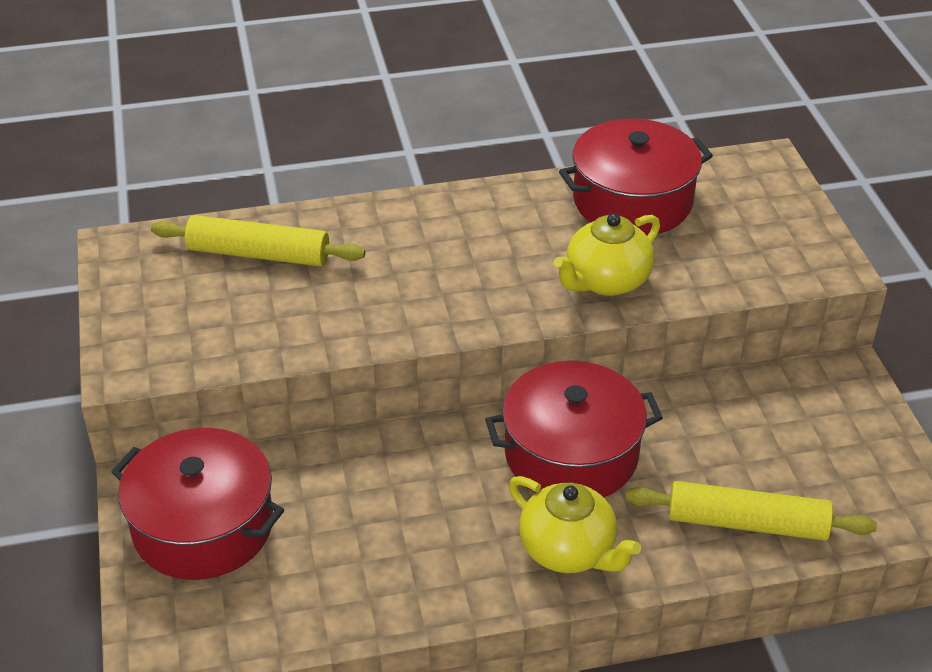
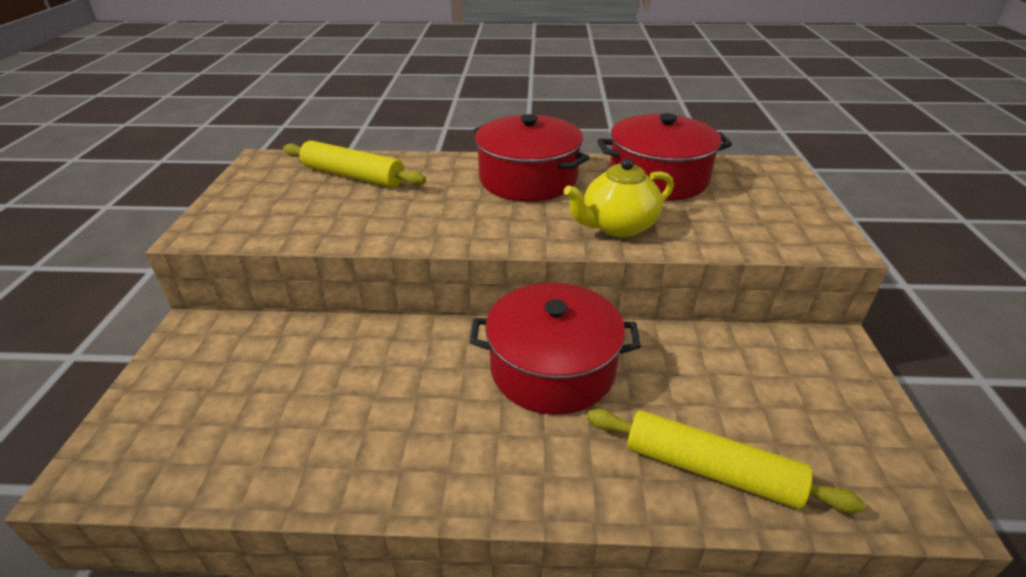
camera: 15 degrees right, 5 degrees down
red pot [111,428,284,580] -> red pot moved to [473,114,590,201]
yellow teapot [509,476,641,573] -> none

